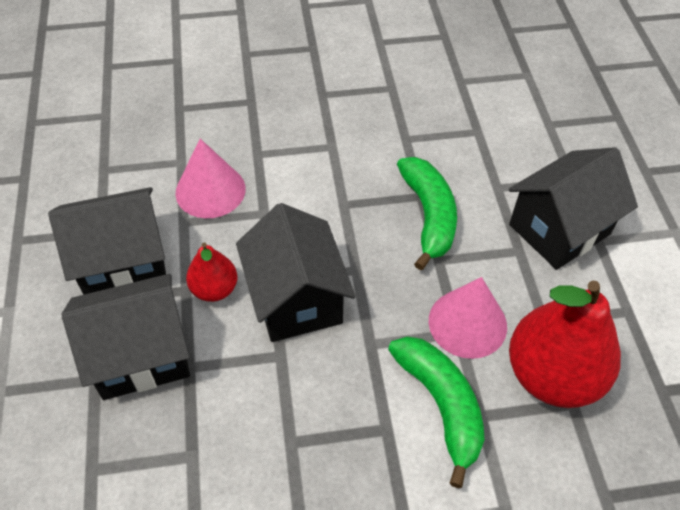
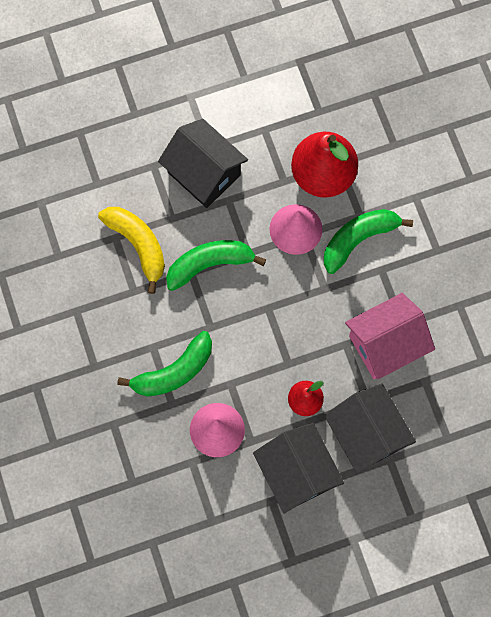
camera: 100 degrees left, 20 degrees up
black house [236,203,356,342] -> none
none -> yellow banana [98,207,165,294]
none -> green banana [117,331,212,397]
none -> pink house [345,293,435,380]

